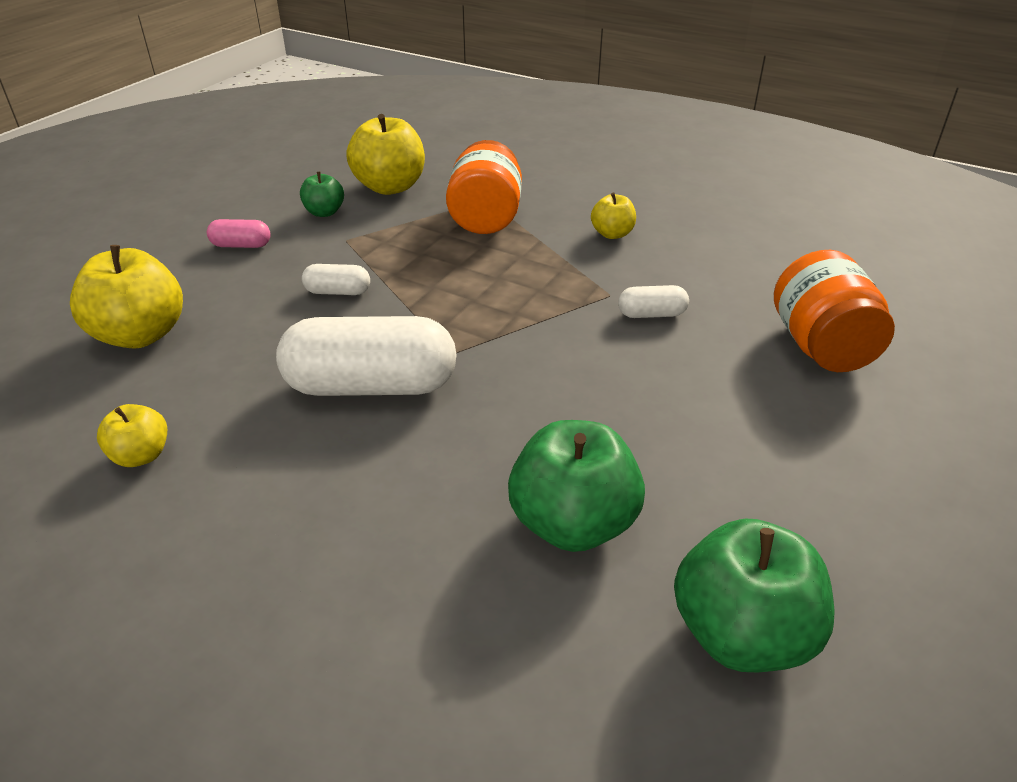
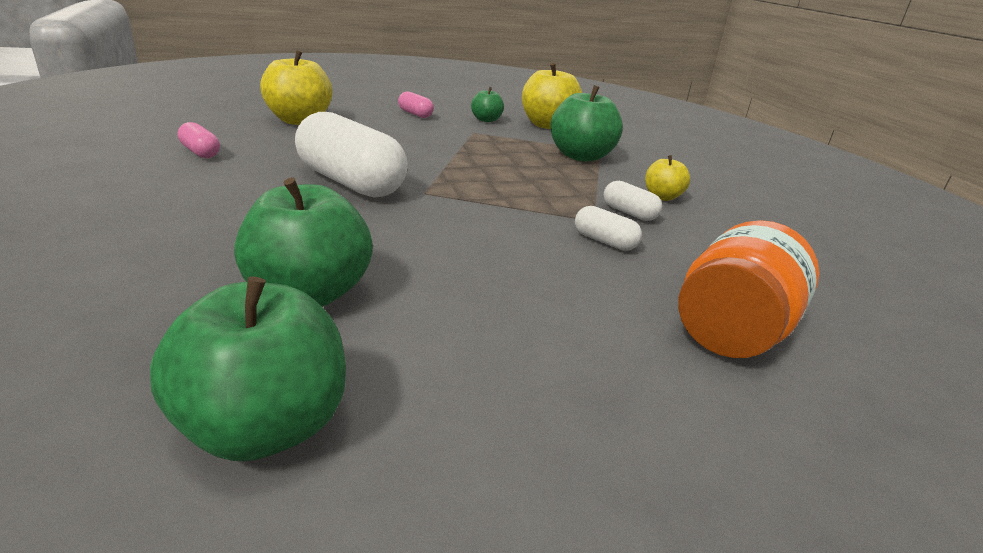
camera: 40 degrees right, 10 degrees down
yellow apple [97,404,167,467] -> pink capsule [178,122,220,158]
white capsule [302,264,370,295] -> white capsule moved to [604,181,662,221]
orange jar [446,140,522,234] -> green apple [551,85,623,161]

